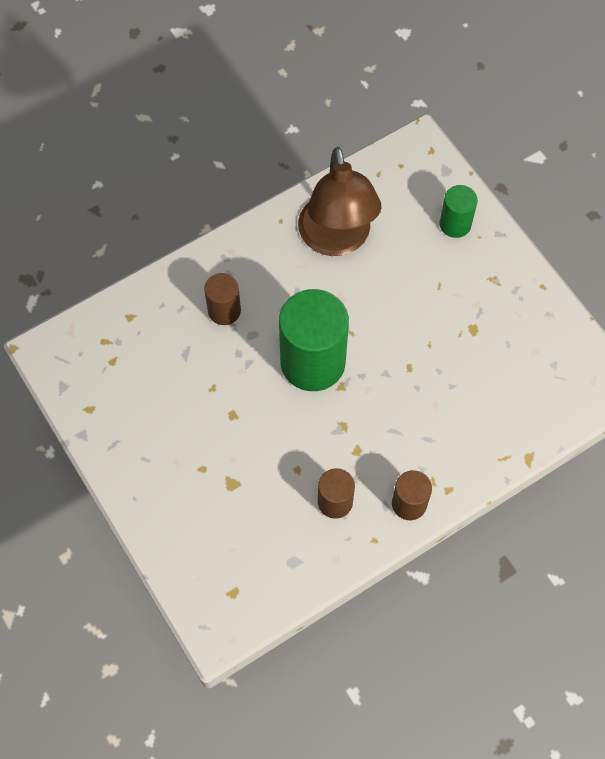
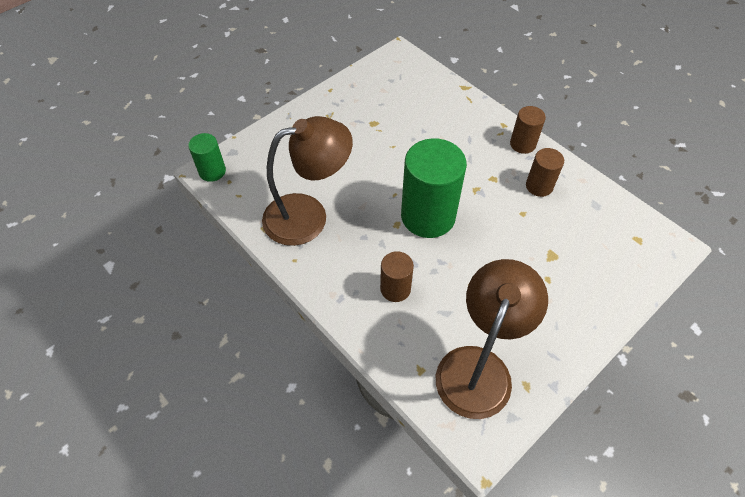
camera: 100 degrees left, 10 degrees down
green cylinder [439,185,478,238] -> green cylinder moved to [188,133,226,182]
none -> brown lamp [436,259,548,419]

